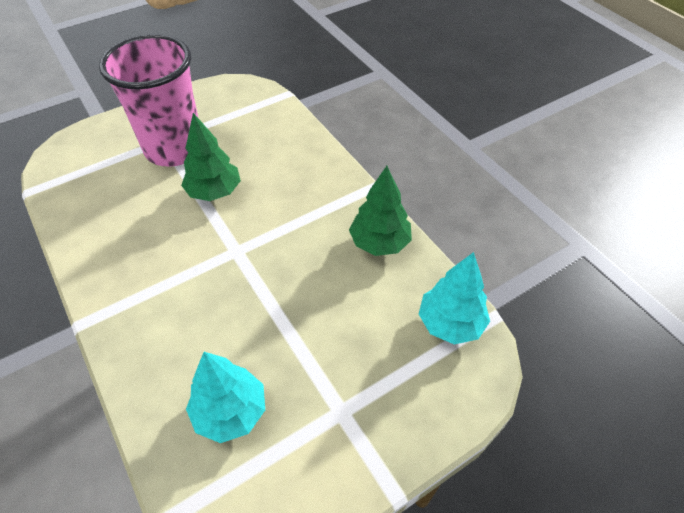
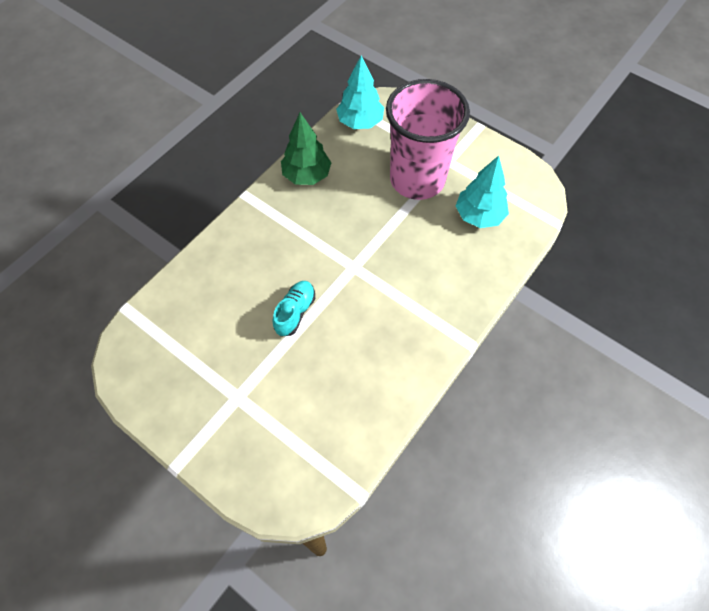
camera: 110 degrees left, 10 degrees up
pink cup [99,34,198,167] -> pink cup moved to [386,79,470,200]
green tree [181,113,241,201] -> turquoise shoe [273,281,315,336]

